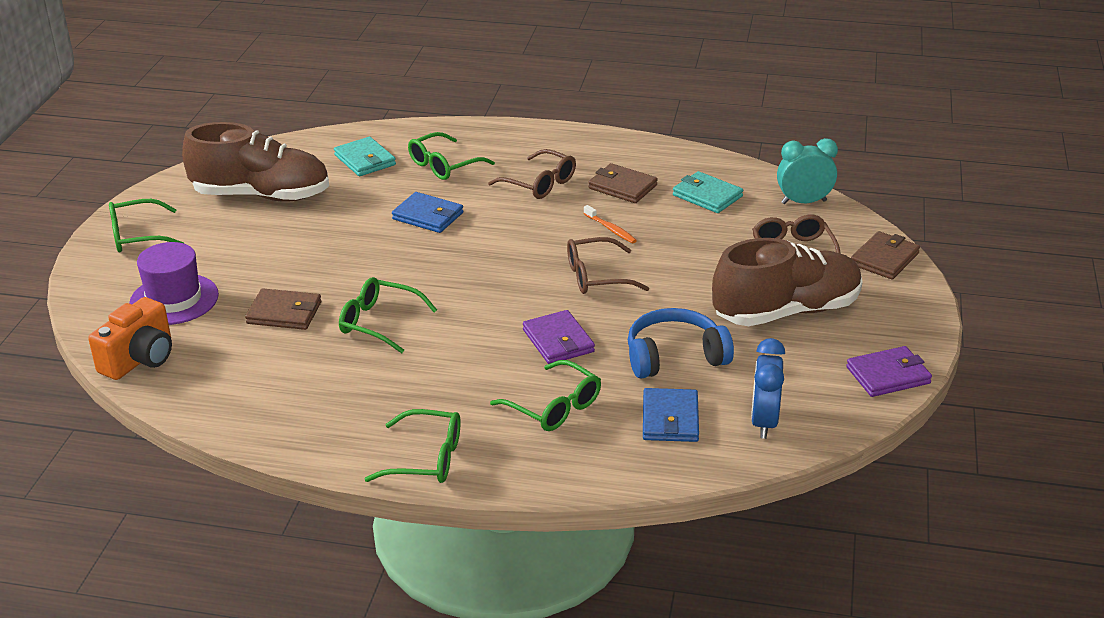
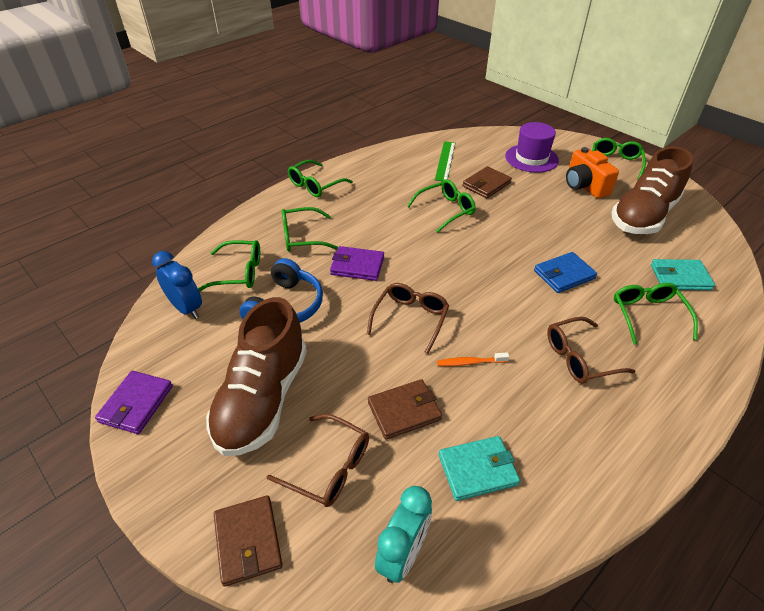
camera: 125 degrees right, 10 degrees up
orange camera [88,297,172,380] -> orange camera moved to [566,147,619,198]
brown wallet [588,163,658,203] -> brown wallet moved to [368,379,442,440]
blue wallet [643,388,699,442] -> green glasses [198,240,260,292]
none -> green ruler [435,141,455,181]

